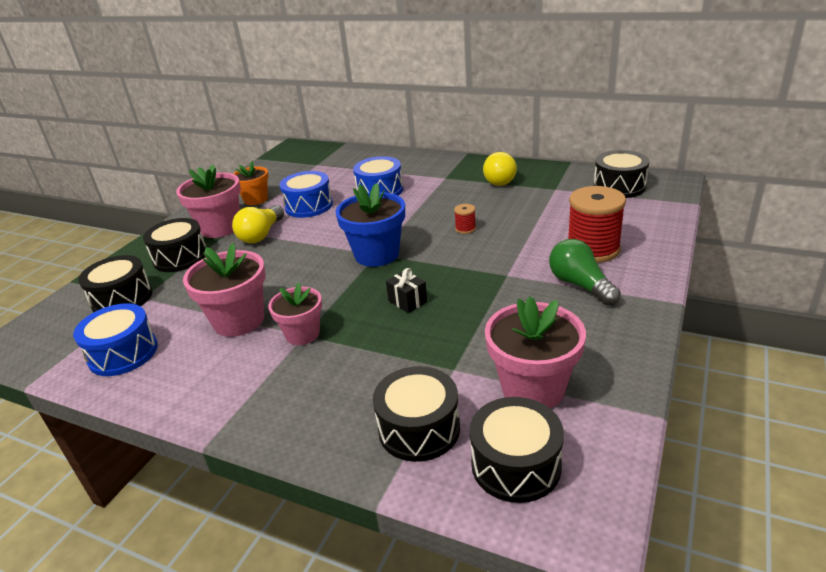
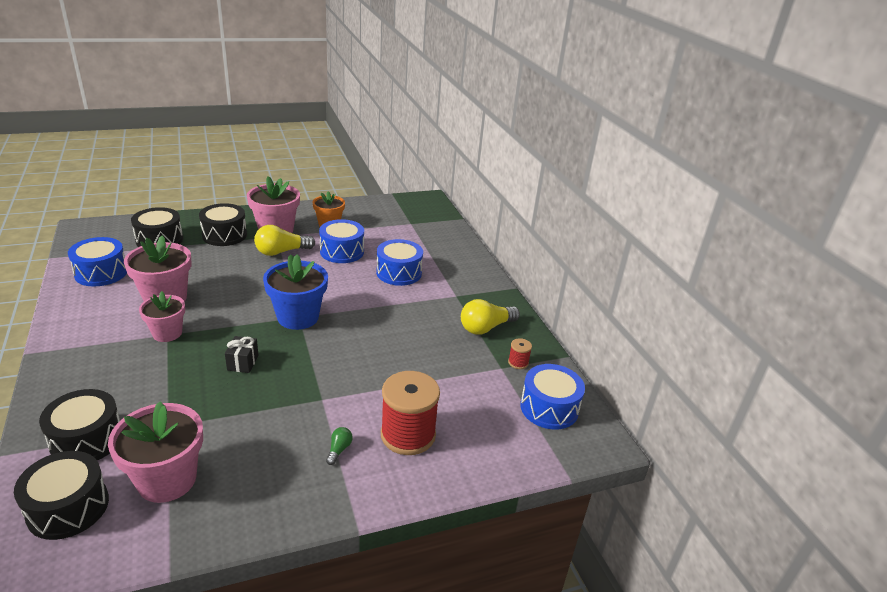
camera: 40 degrees right, 0 degrees up
red spool [454,204,476,234] -> red spool moved to [508,338,532,369]
green light bulb [549,239,621,306] -> green light bulb [326,427,353,465], size x0.47
black drum [594,150,649,198] -> blue drum [520,364,585,430]

